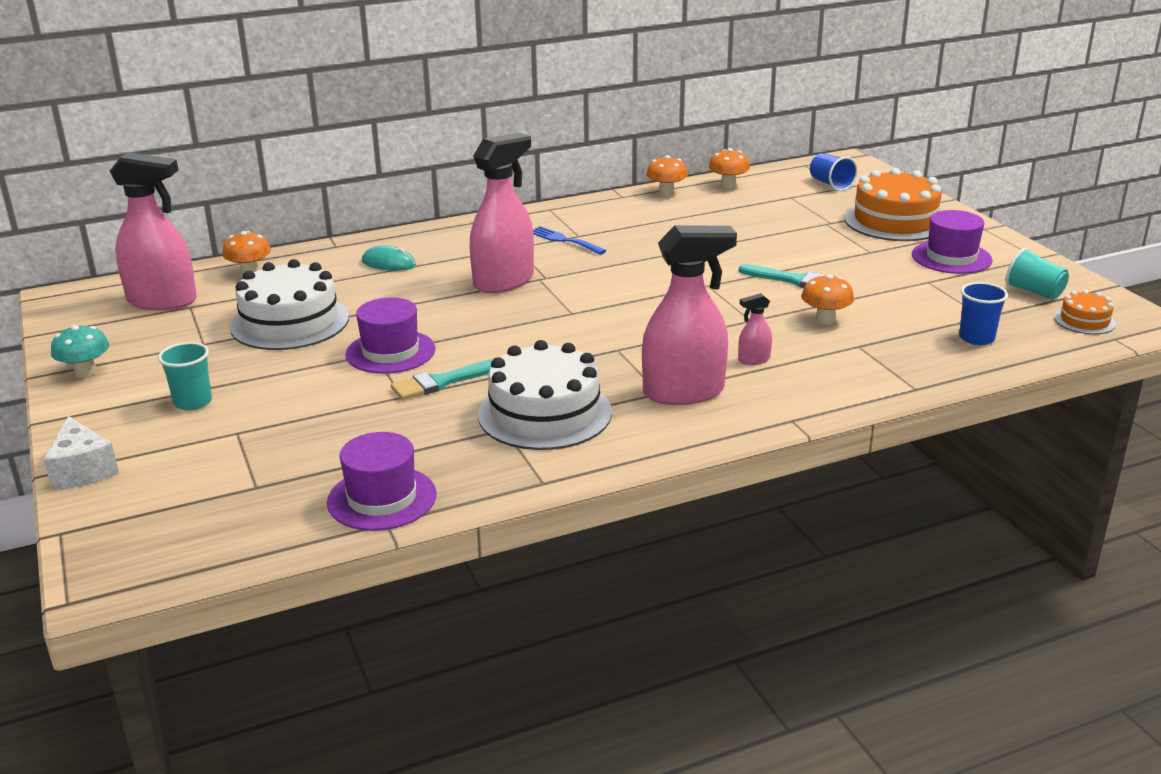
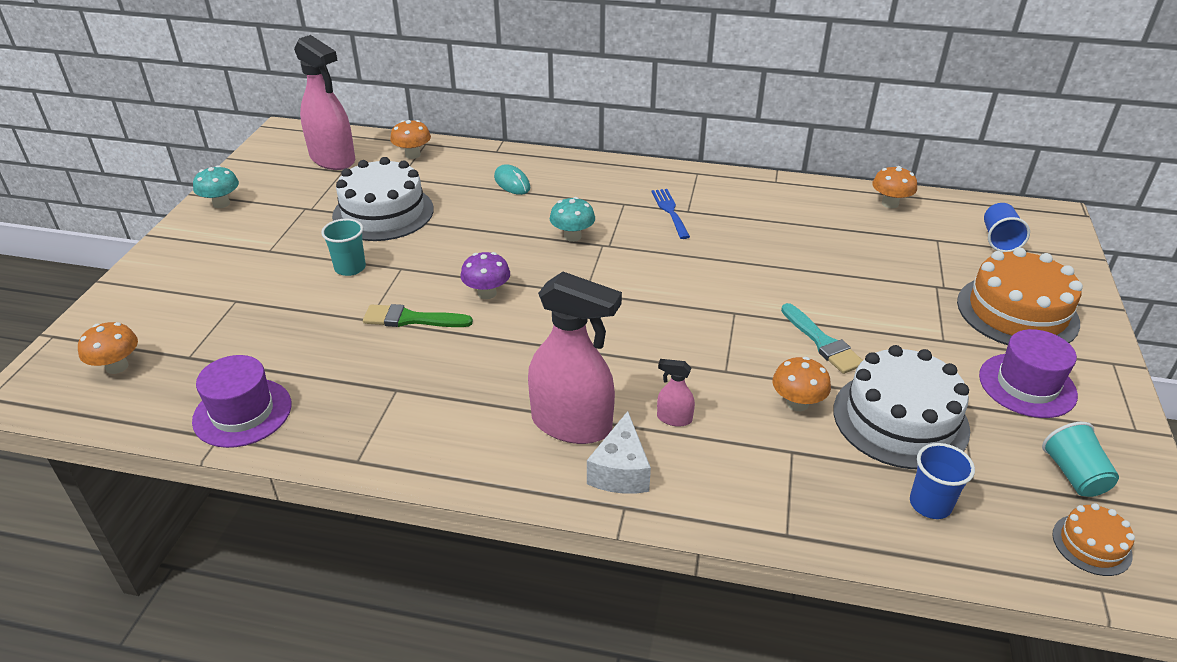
camera: 35 degrees right, 10 degrees up
white cheese [44,416,119,490] -> white cheese moved to [587,411,651,494]
turquoise cup [158,342,212,410] -> turquoise cup moved to [321,219,366,276]
purple hat [346,297,435,374] -> none
turquoise brush [391,359,493,400] -> green brush [363,304,473,327]
pink spray bottle [469,133,534,293] -> turquoise mushroom [550,197,595,242]
white cake [478,340,612,450] -> white cake moved to [834,345,970,469]
orange mushroom [646,155,688,196] -> orange mushroom moved to [78,322,138,374]
none -> purple mushroom [460,252,510,299]

